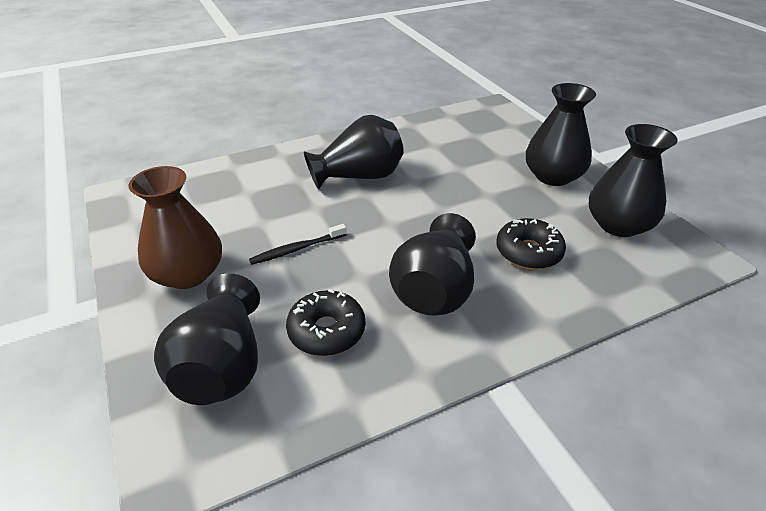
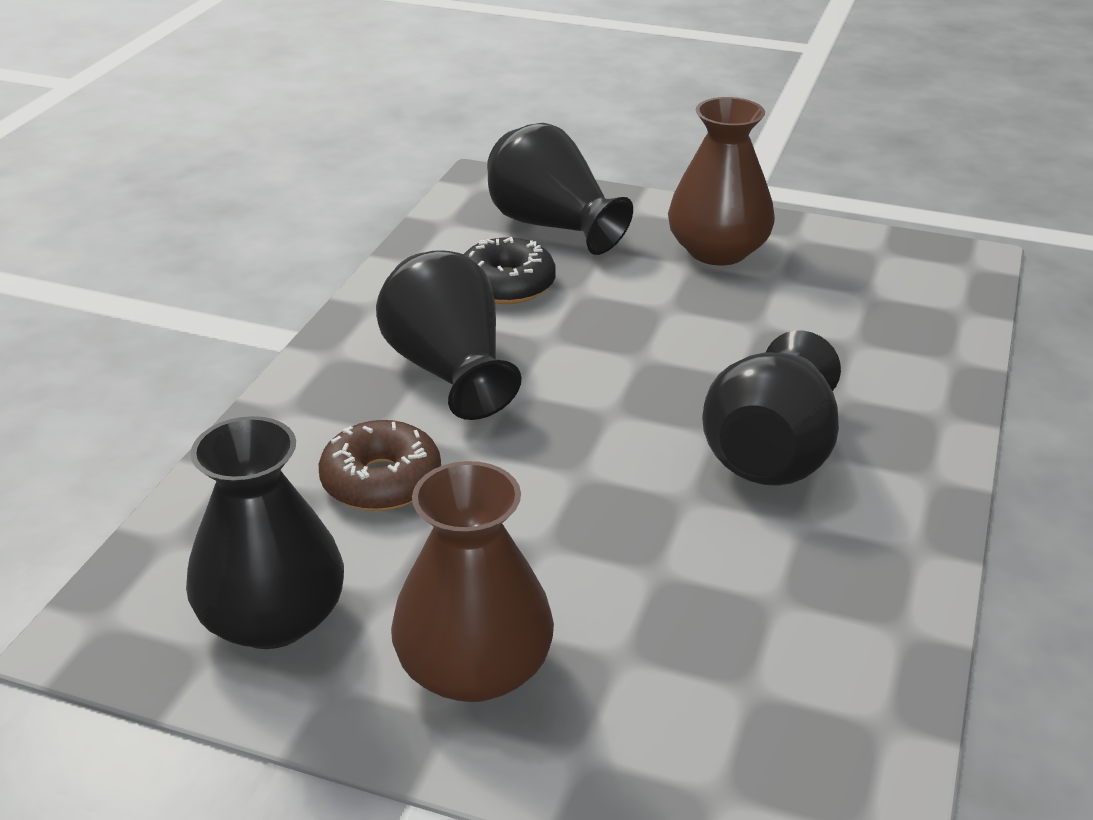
camera: 135 degrees right, 5 degrees down
black toothbrush [249,224,347,265] -> none
black donut [496,218,566,270] -> brown donut [319,420,441,511]
black vase [526,83,596,186] -> brown vase [391,461,554,702]

